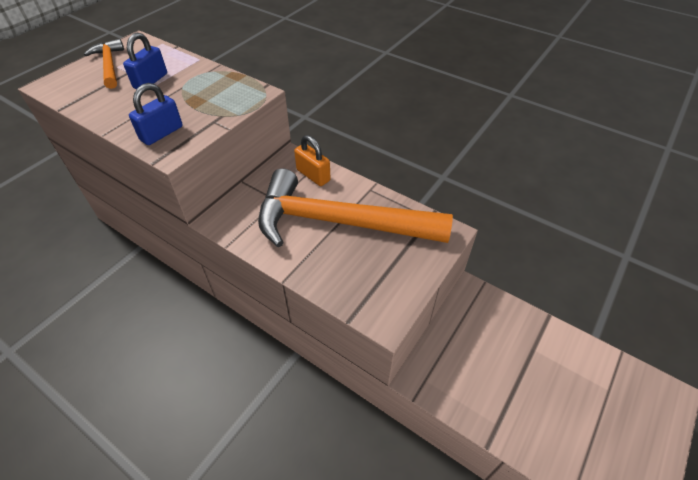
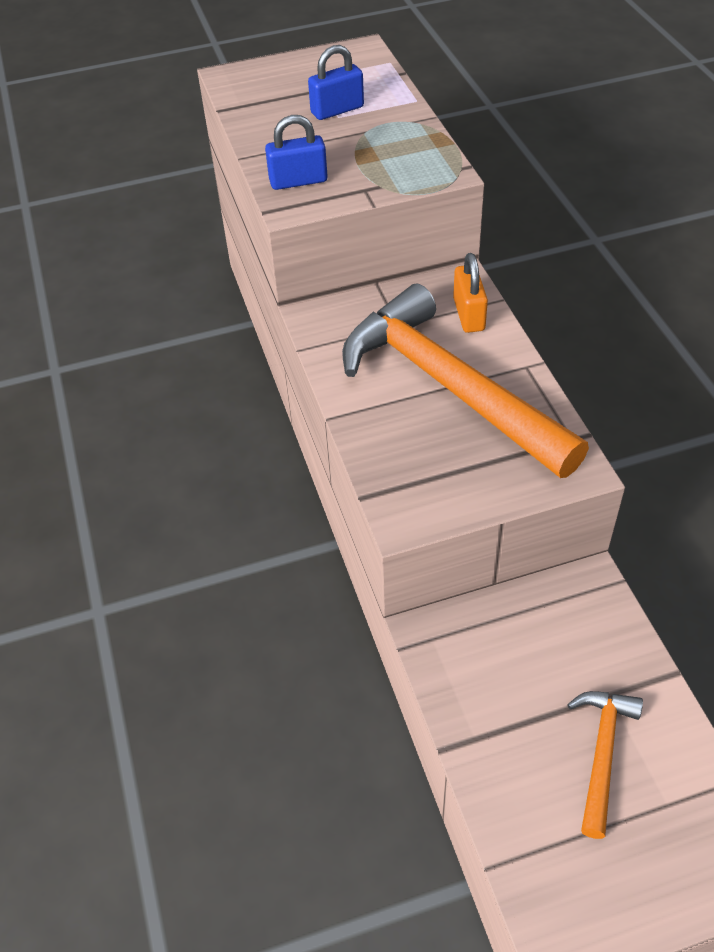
camera: 40 degrees right, 0 degrees up
orange hammer [84,39,124,89] -> orange hammer moved to [567,691,643,839]

